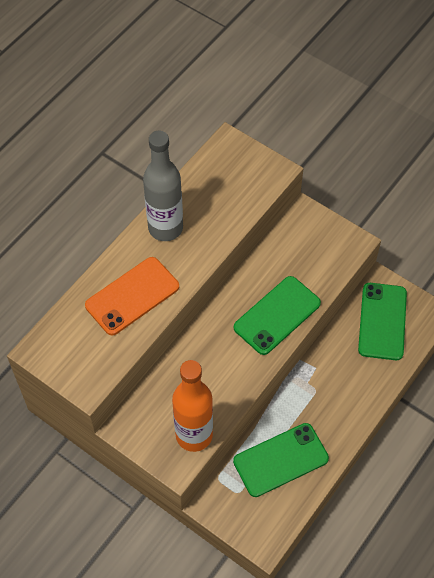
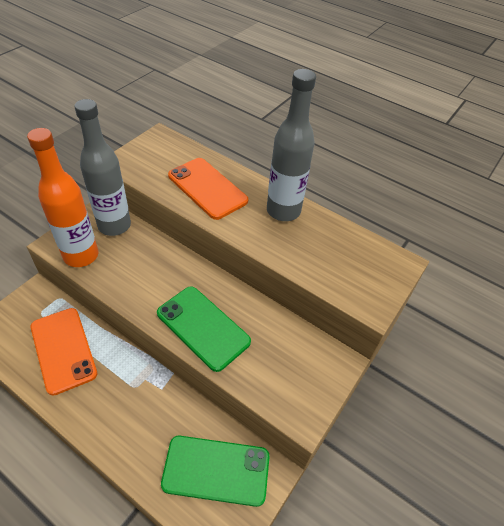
camera: 85 degrees right, 10 degrees down
green phone [233,423,329,497] -> orange phone [31,308,97,396]
none -> grey bottle [74,99,131,236]

